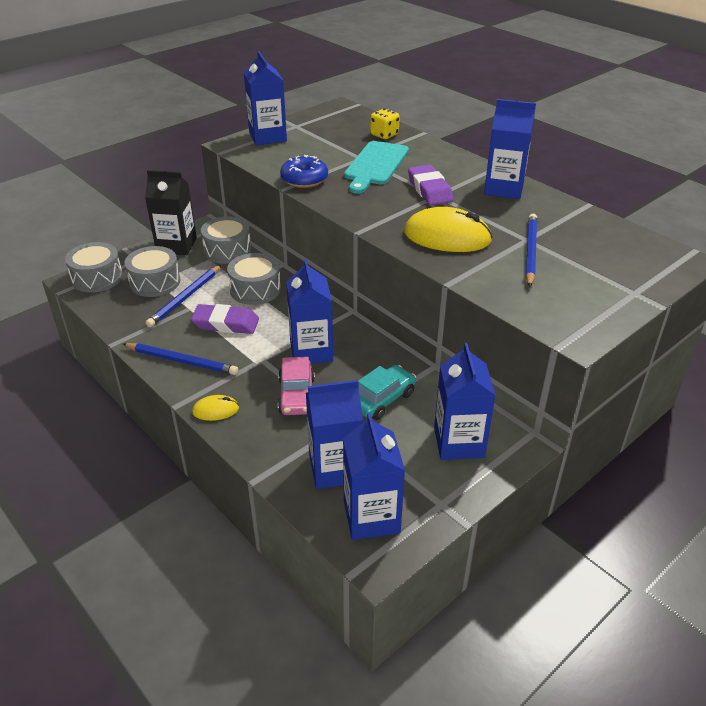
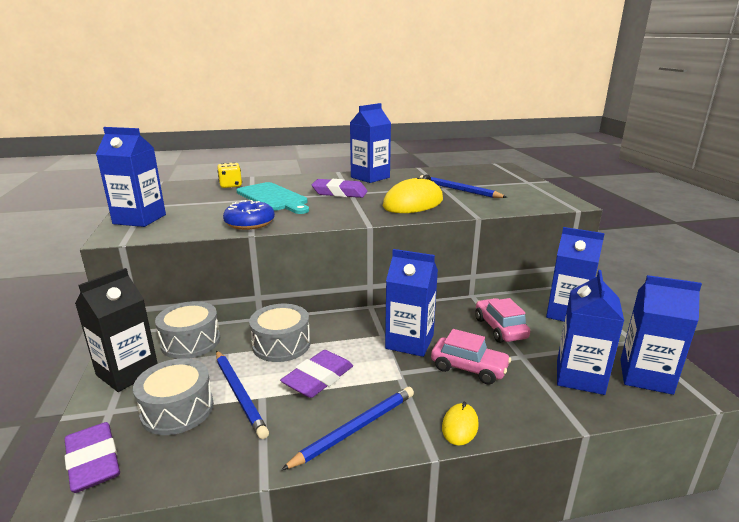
camera: 60 degrees left, 15 degrees down
grey drum [65,242,123,293] -> purple eraser [65,422,120,493]
turquoise car [358,365,416,420] -> pink car [475,298,530,343]

